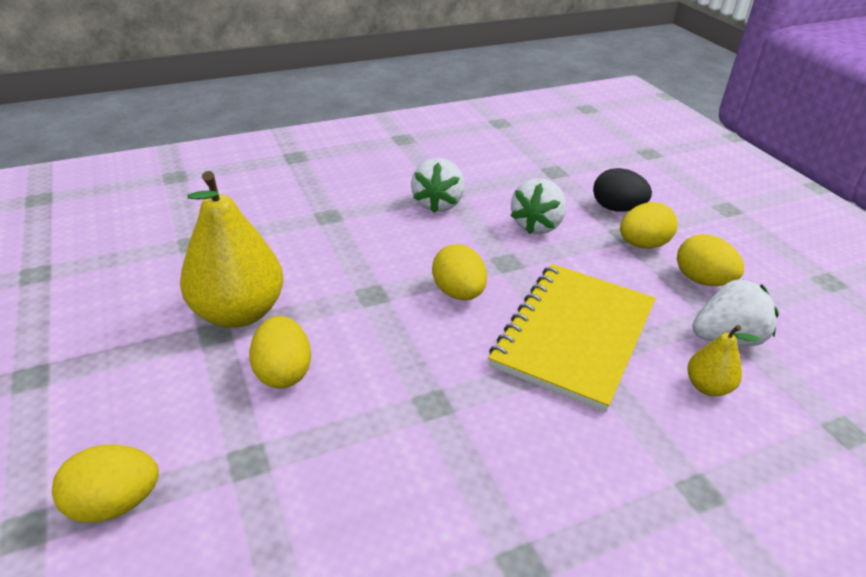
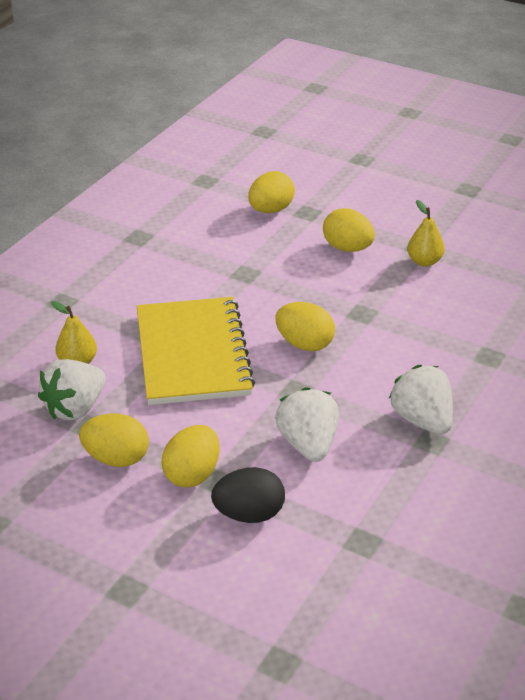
camera: 145 degrees right, 0 degrees up
yellow egg [52,444,159,522] -> yellow egg moved to [248,171,295,213]
yellow pear [180,171,284,328] -> yellow pear [407,200,445,267], size x0.48

